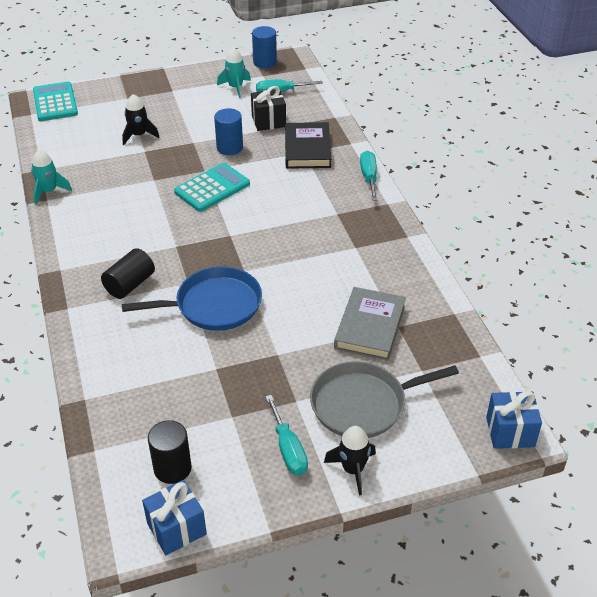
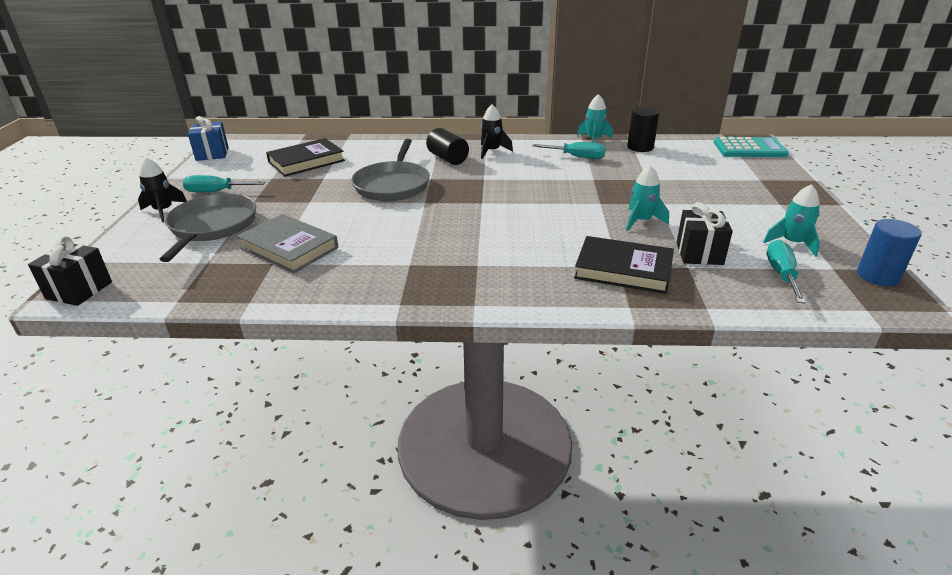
camera: 110 degrees right, 10 degrees down
black rocket [122,94,160,145] -> black rocket moved to [481,104,513,159]
blue pan [122,267,262,331] -> grey pan [351,139,430,201]
black cylinder [148,420,192,484] -> black cylinder moved to [627,107,659,152]
turquoise calculator [174,163,250,212] -> none
blue cylinder [214,108,243,155] -> turquoise rocket [626,165,669,231]
turquoise screwdriver [360,151,377,201] -> turquoise screwdriver moved to [533,142,606,159]
blue gift [486,391,542,449] -> black gift [28,236,112,306]
none -> black book [266,138,345,177]

